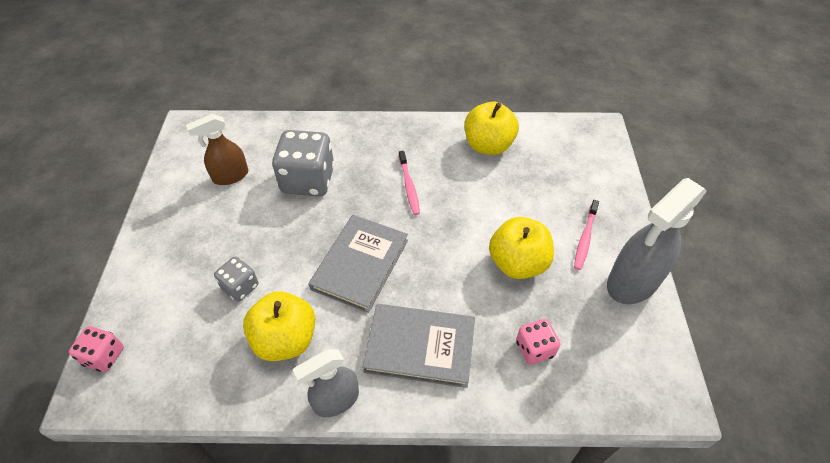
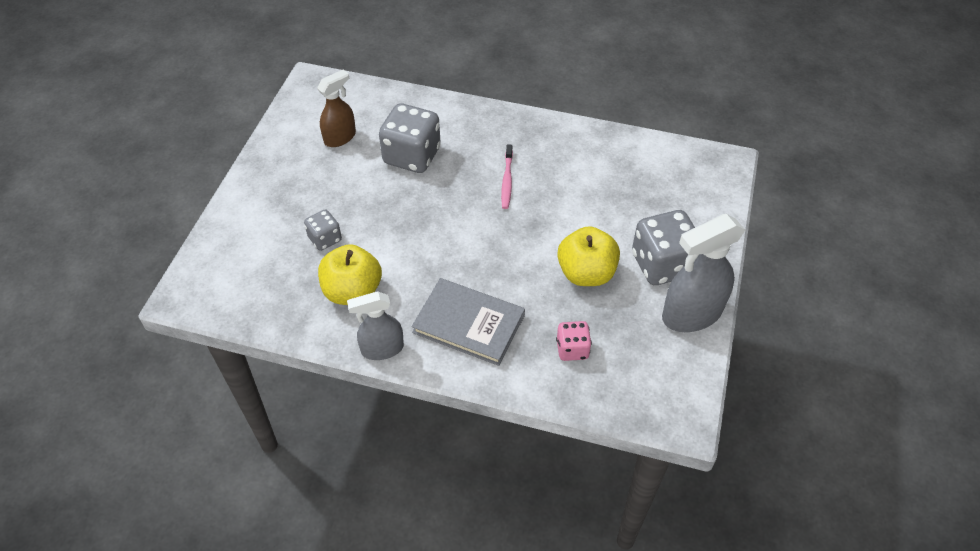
camera: 15 degrees right, 0 degrees up
pink dice [69,326,124,372] -> none
brown spray bottle [186,114,248,185] -> brown spray bottle turned 150 degrees clockwise [317,69,356,147]
grey book [309,215,408,313] -> none
yellow apple [465,102,519,155] -> none
pink toothbrush [574,200,599,270] -> grey dice [632,210,695,285]

